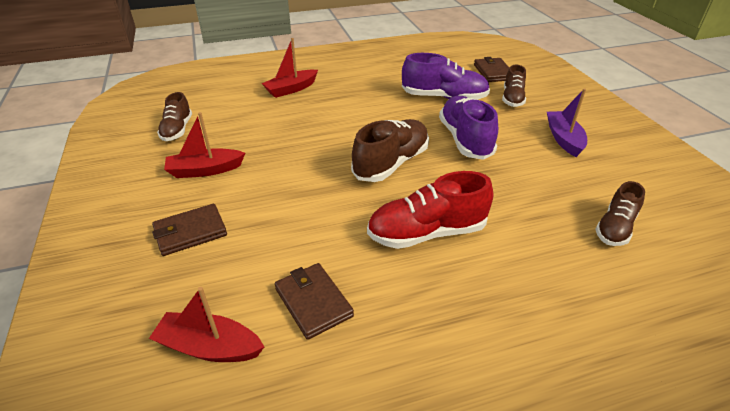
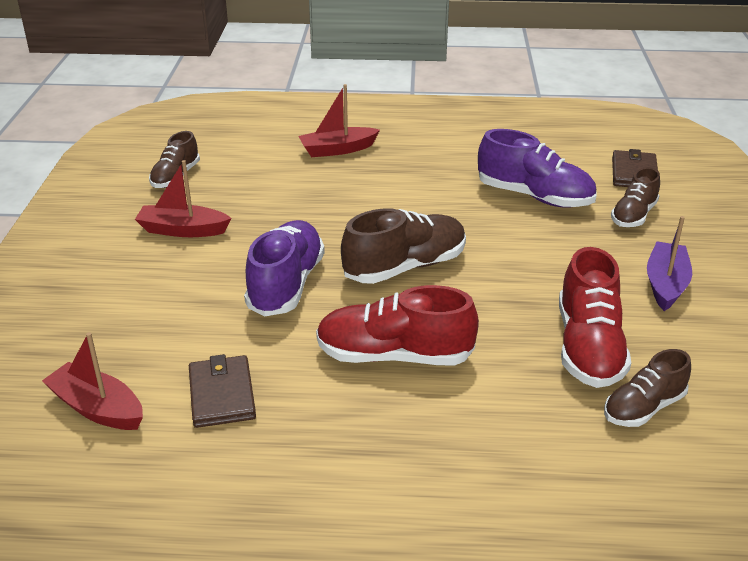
camera: 20 degrees right, 5 degrees down
brown wallet [152,204,227,256] -> none
purple shoe [439,96,498,160] -> purple shoe moved to [244,220,325,316]
none -> red shoe [559,247,631,388]

